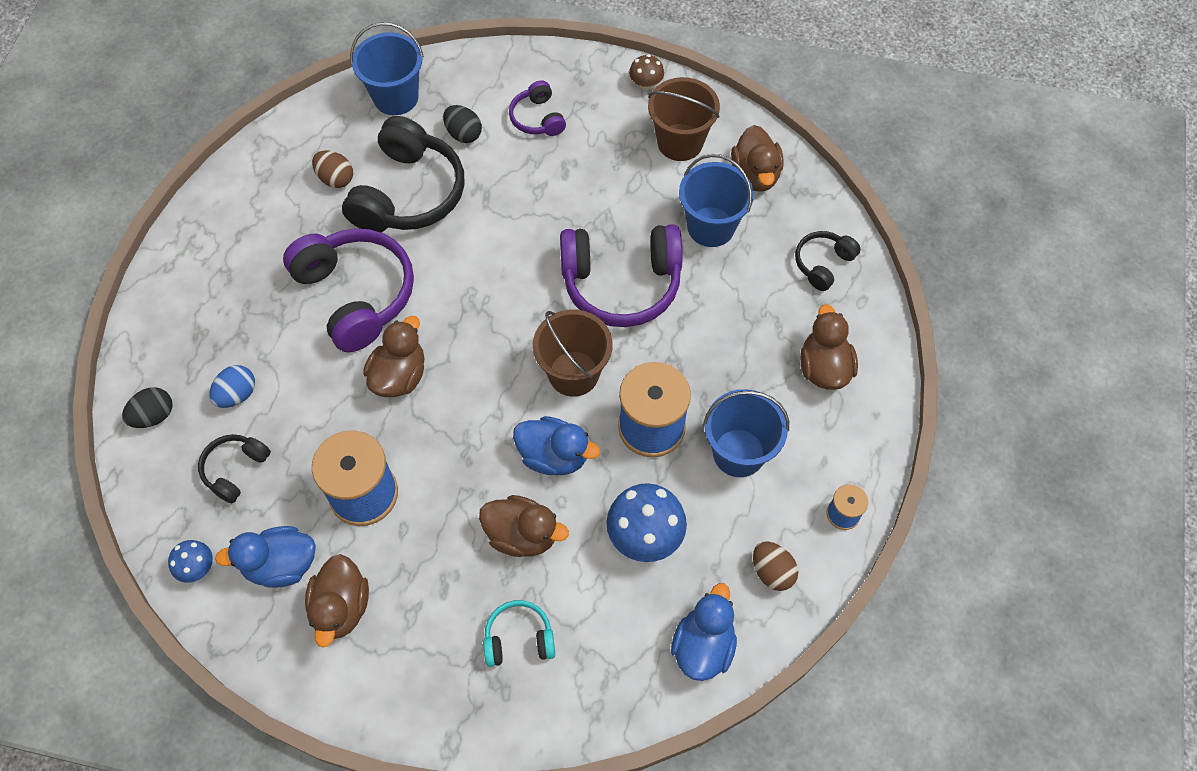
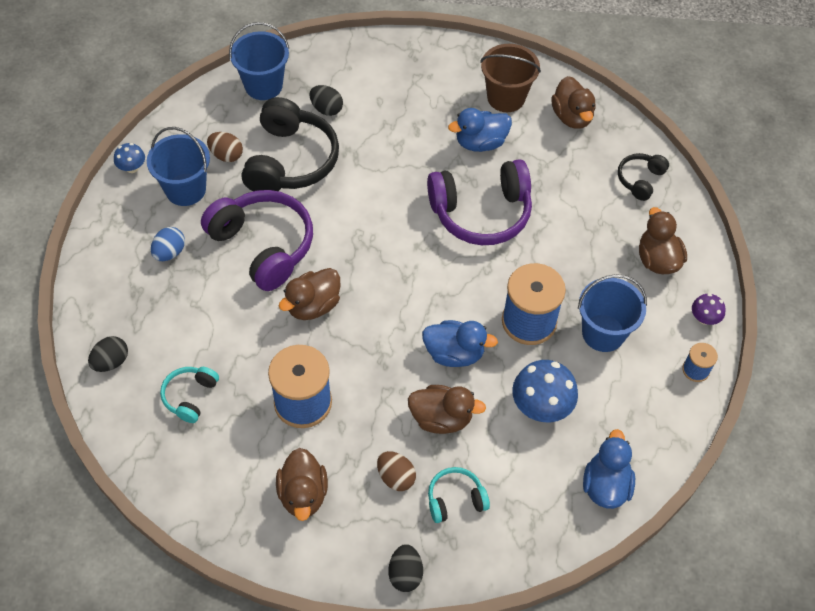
camera: 10 degrees left, 5 degrees down
blue mushroom [168,540,213,583] -> blue mushroom moved to [114,143,145,173]
black headphones [198,434,271,503] -> turquoise headphones [160,367,219,423]
blue egg [209,365,255,408] -> blue egg moved to [151,227,185,261]
blue duck [215,526,316,588] -> blue duck moved to [448,108,512,152]
brown duck [363,316,424,397] -> brown duck turned 150 degrees counterclockwise [279,268,341,320]
purple headphones [509,80,566,136] -> none
brown bucket [533,309,613,397] -> none
brown mushroom [629,54,664,90] -> none
blue bucket [679,154,754,247] -> blue bucket moved to [147,127,210,206]
brown egg [753,541,798,591] -> brown egg moved to [377,451,416,491]
none -> black egg [389,544,423,592]
none -> purple mushroom [692,293,726,325]

